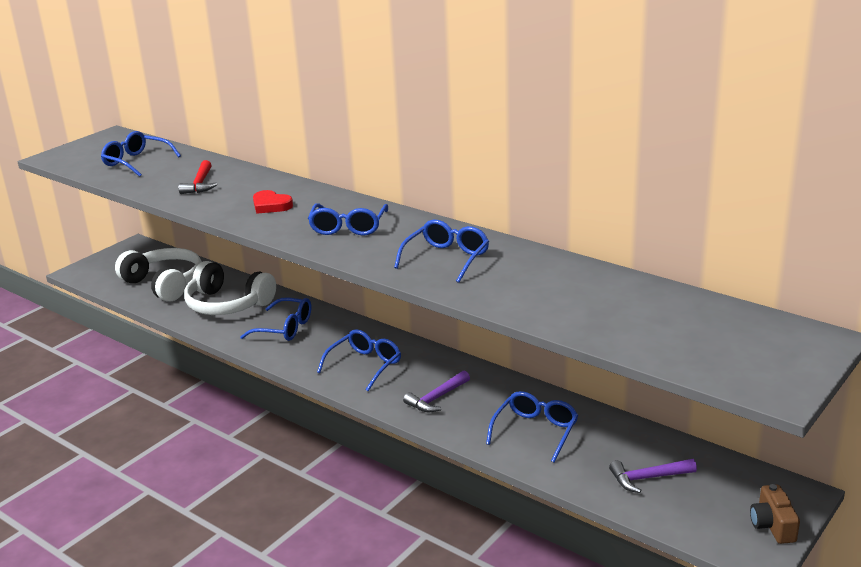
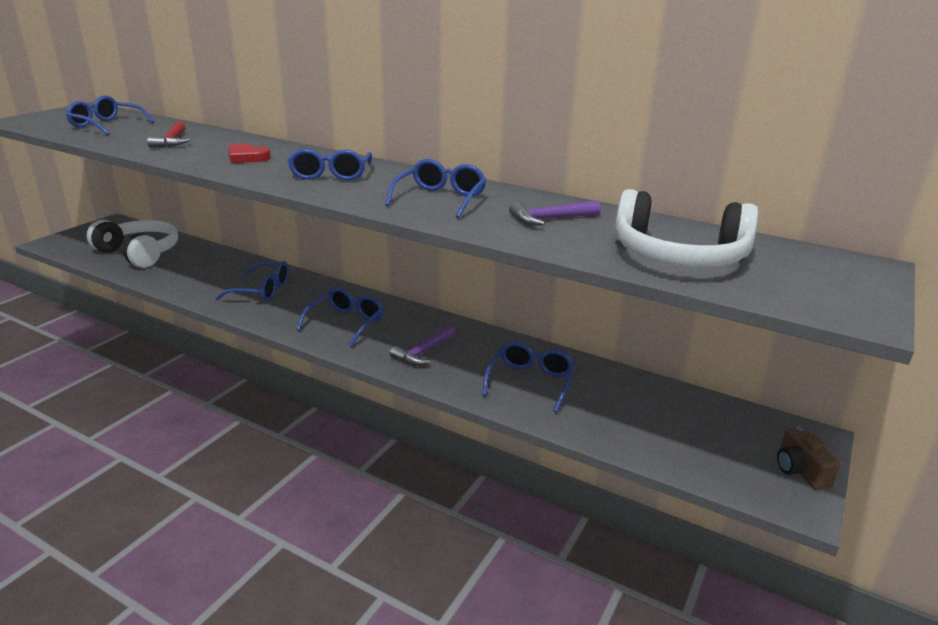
camera: 10 degrees left, 0 degrees up
white headphones [184,261,276,315] -> white headphones moved to [615,189,759,268]
purple hammer [609,459,697,493] -> purple hammer moved to [509,200,601,226]

